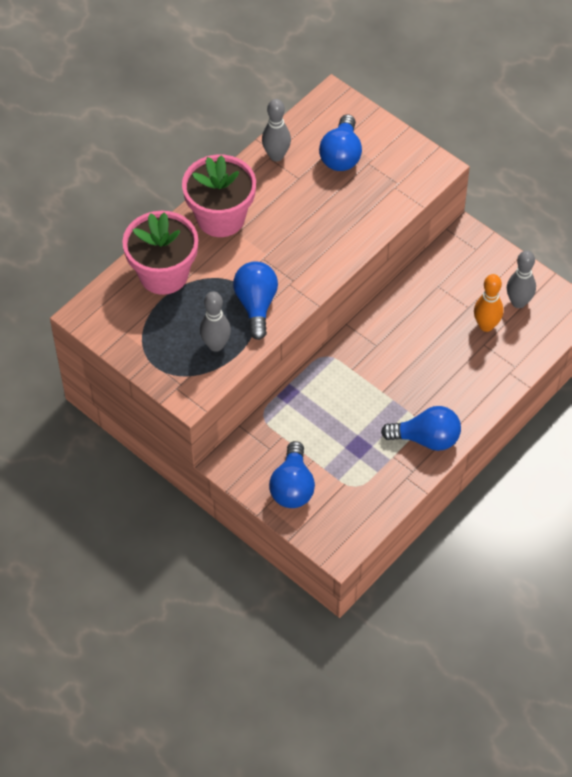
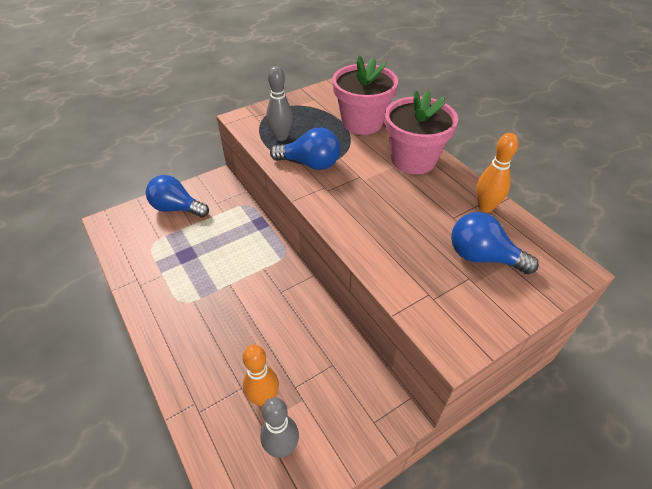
camera: 105 degrees right, 10 degrees down
grey bowling pin [262,99,291,161] -> orange bowling pin [476,133,519,213]
blue light bulb [381,406,461,451] -> none

